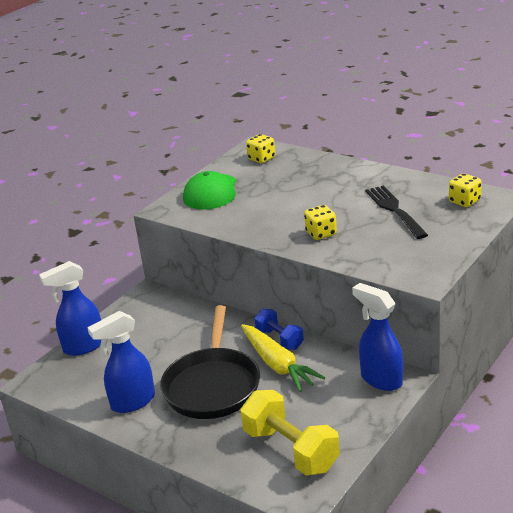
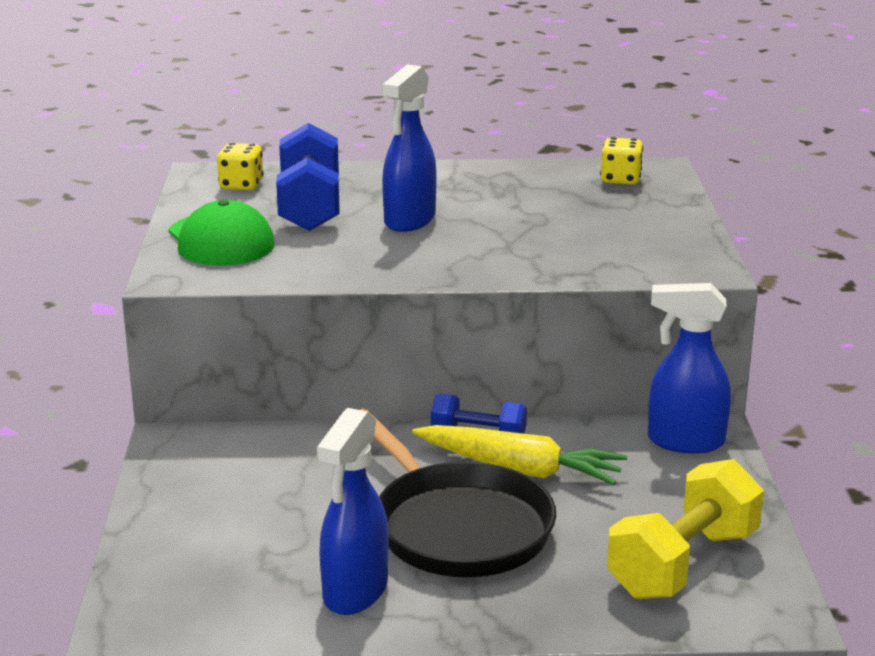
camera: 40 degrees left, 5 degrees down
blue spray bottle [39,261,101,356] -> blue spray bottle moved to [382,64,437,232]
yellow dumbbell [240,390,340,476] -> yellow dumbbell turned 60 degrees counterclockwise [607,459,764,599]
yellow dice [304,205,337,240] -> none
black fork [365,185,428,239] -> none
none -> blue dumbbell [276,123,340,231]

